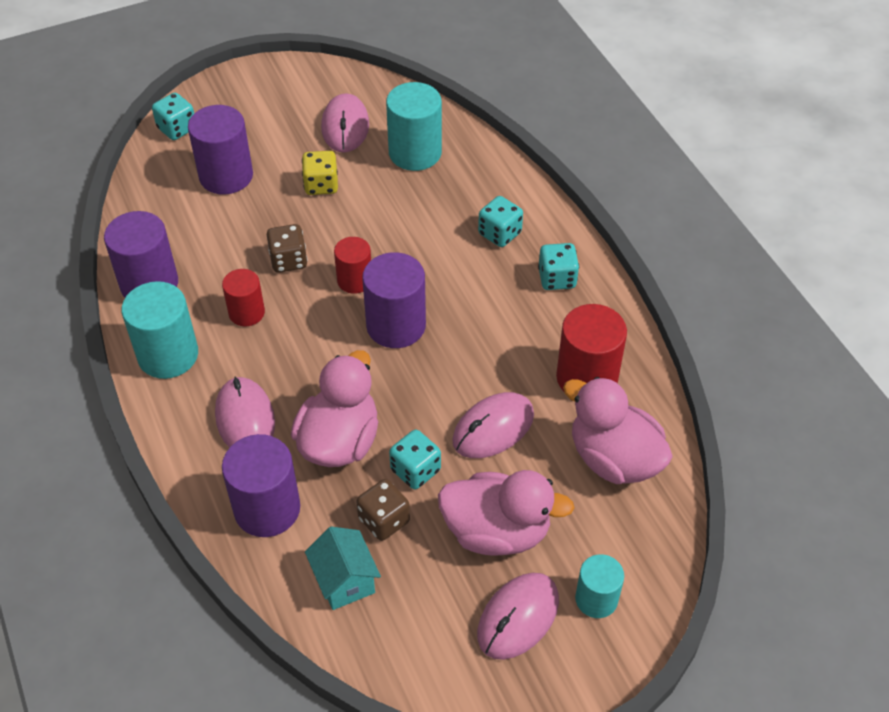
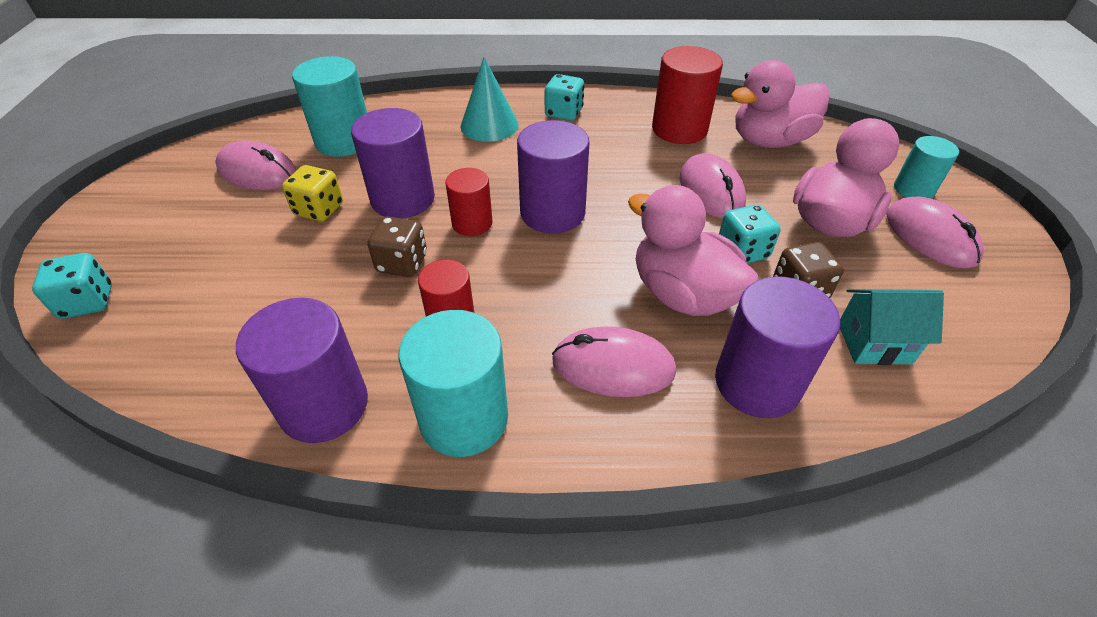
camera: 65 degrees left, 5 degrees down
purple cylinder [188,105,253,194] -> purple cylinder moved to [351,108,435,218]
turquoise dice [478,196,523,247] -> turquoise cone [460,57,519,142]

